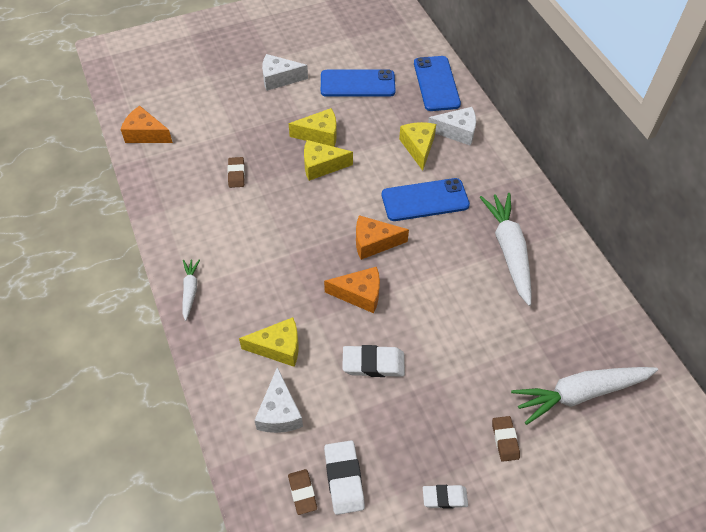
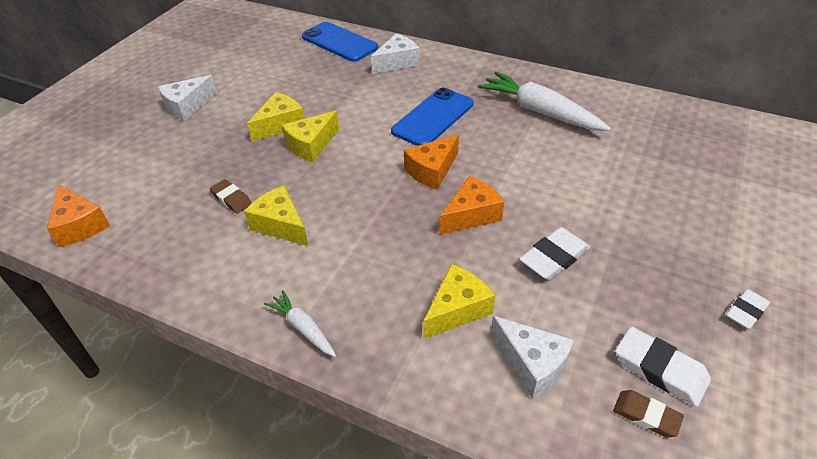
camera: 40 degrees left, 10 degrees down
orange cheese [121,106,173,143] -> orange cheese turned 105 degrees counterclockwise [47,184,110,247]
blue phone [321,69,396,97] -> none
yellow cheese [399,122,436,171] -> yellow cheese moved to [244,186,308,246]
brown eraser [492,416,520,462] -> none
white carrot [511,367,658,425] -> none

